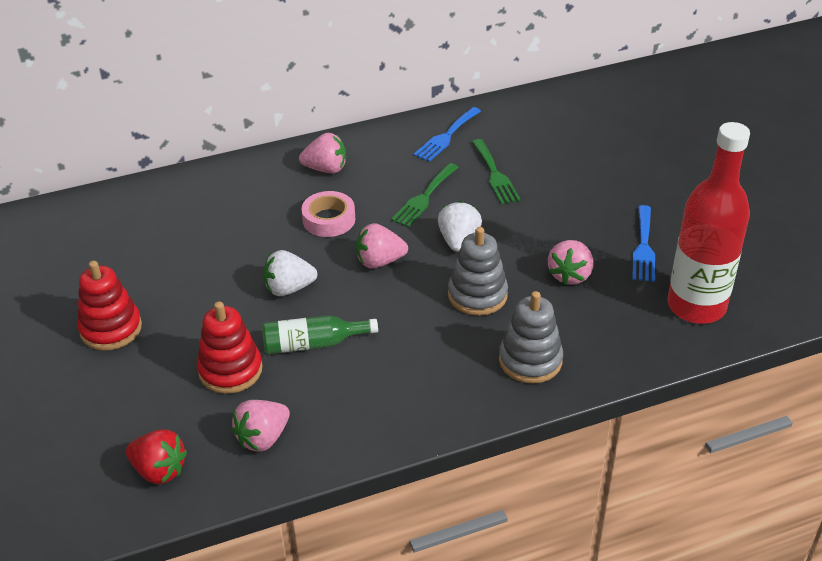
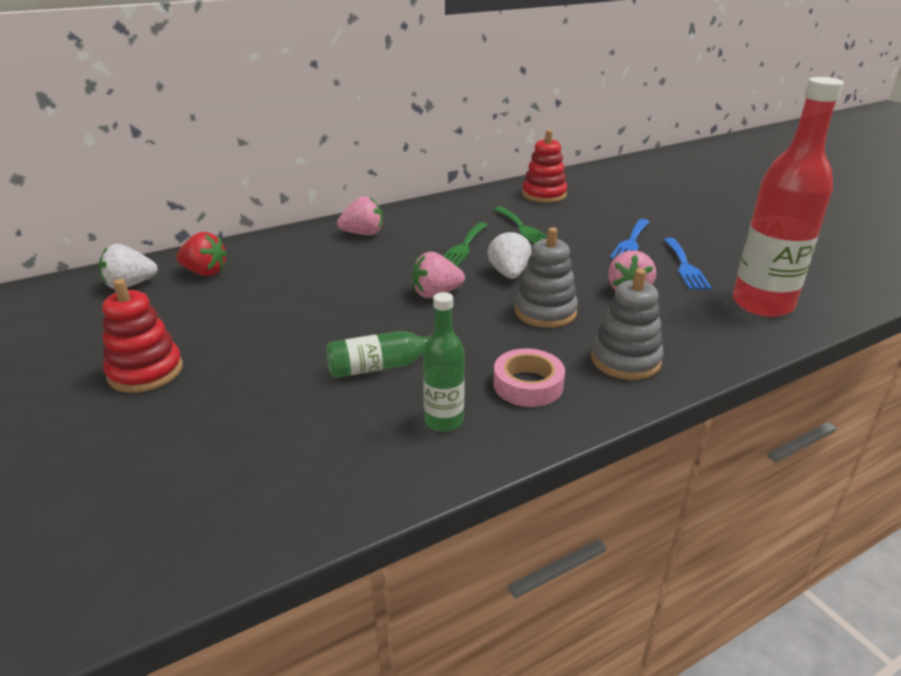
camera: 10 degrees left, 10 degrees down
red strawberry [126,430,187,484] -> red strawberry moved to [176,232,227,276]
red stacking toy [197,301,263,394] -> red stacking toy moved to [522,130,567,203]
pink strawberry [232,400,290,452] -> none
white strawberry [263,250,317,296] -> white strawberry moved to [98,244,158,289]
pink tape [301,191,355,237] -> pink tape moved to [493,348,565,407]
blue fork [413,107,481,162] -> blue fork moved to [610,219,650,259]
none -> green bottle [423,292,465,432]

